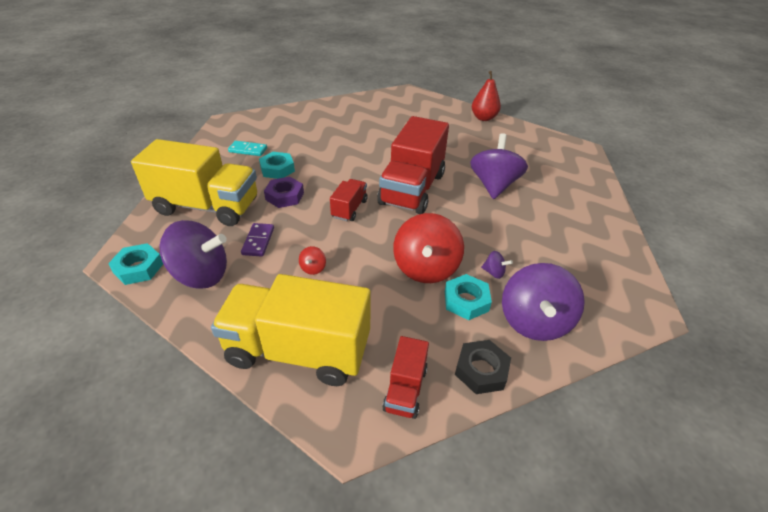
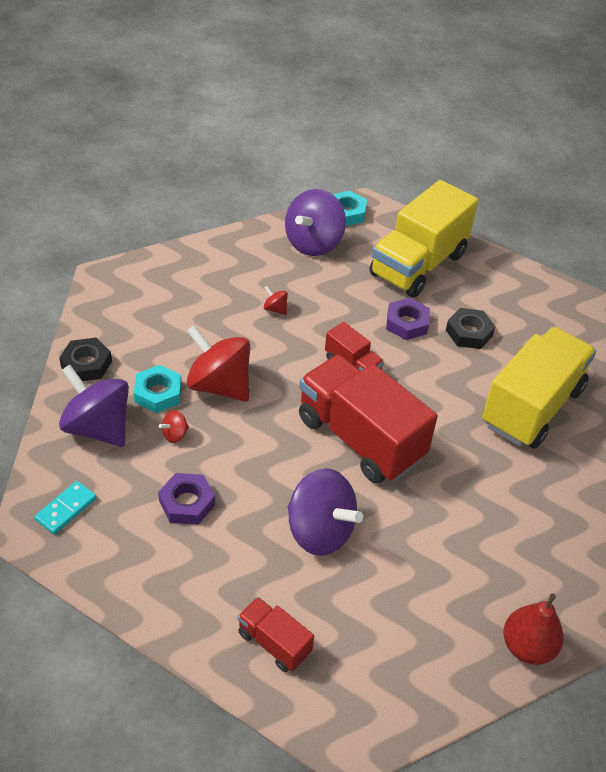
camera: 115 degrees right, 5 degrees up
yellow truck [211,274,371,386] -> yellow truck moved to [482,327,596,449]
turquoise domino [228,141,267,156] -> turquoise domino moved to [34,481,97,535]
purple domino [241,223,274,256] -> none
turquoise nut [259,152,295,179] -> black nut [446,308,496,349]
red truck [382,336,429,419] -> red truck moved to [238,597,314,672]
purple spinning top [481,251,513,279] -> red spinning top [159,410,189,443]
none -> purple nut [158,473,215,525]

